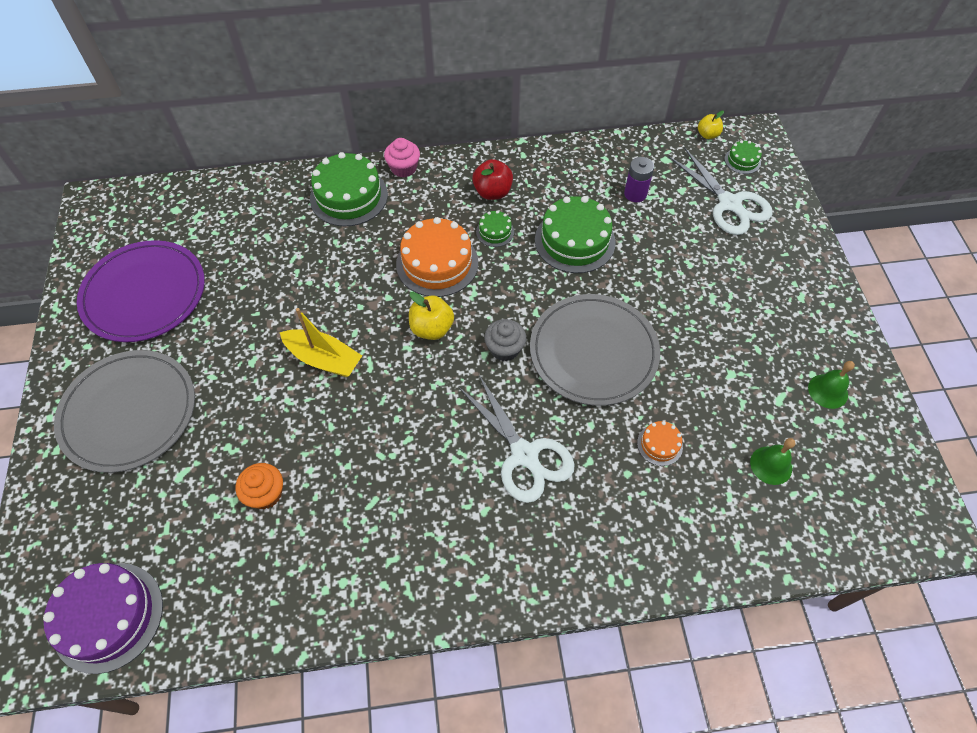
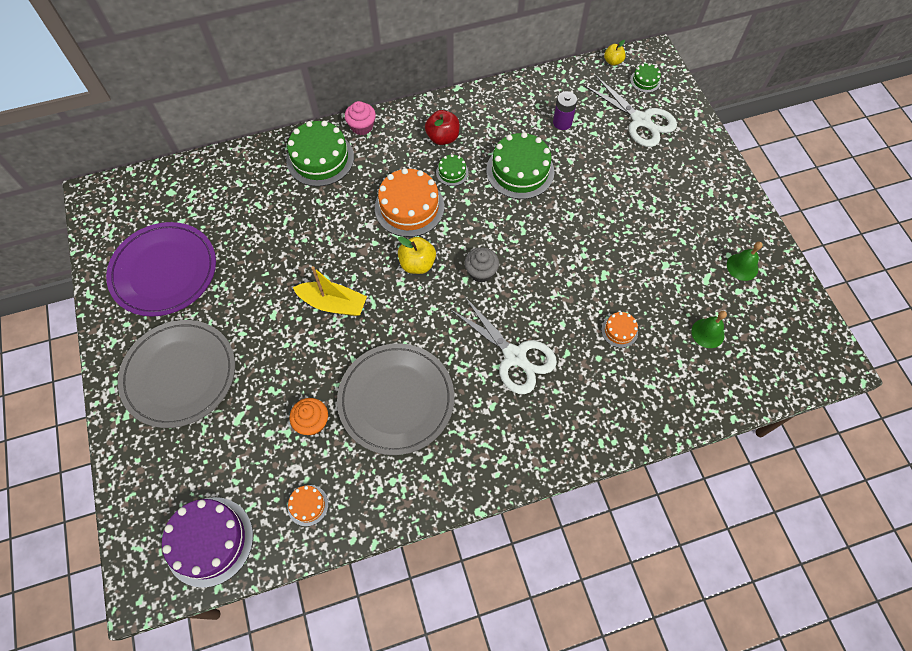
camera: 10 degrees left, 5 degrees up
grey plate [530,294,660,406] -> grey plate moved to [337,343,454,455]
none -> orange cake [288,485,328,526]

